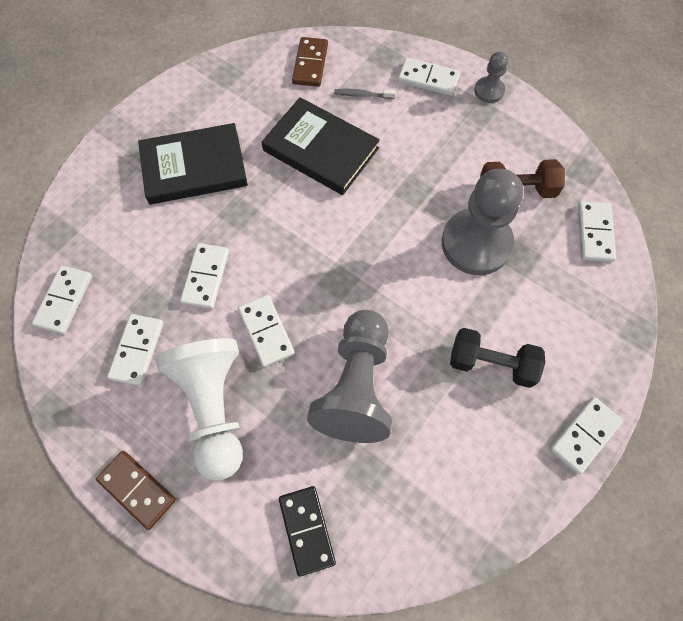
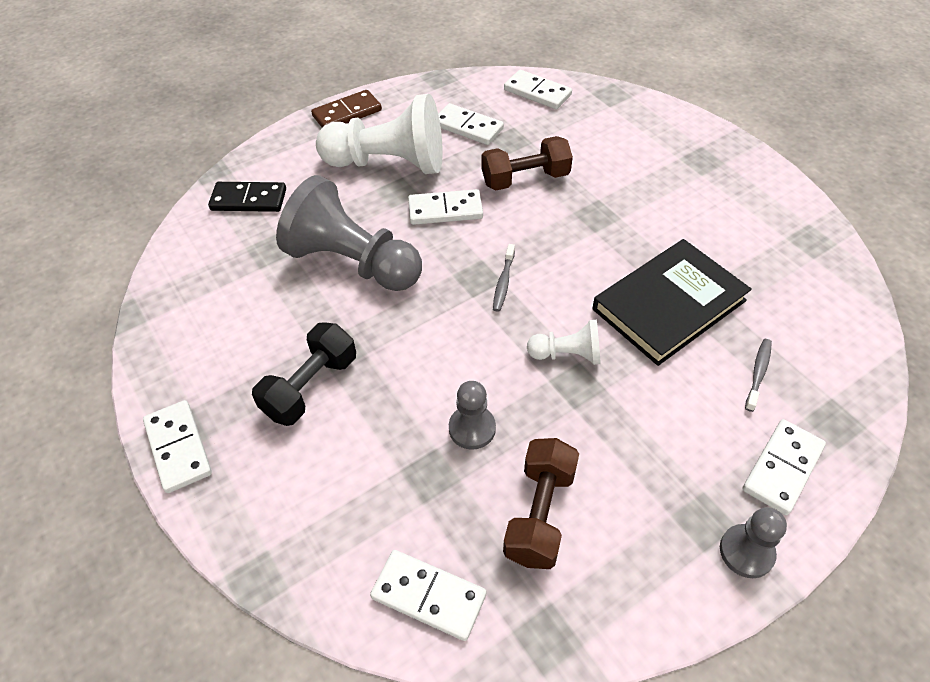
camera: 110 degrees right, 15 degrees down
black book [138,123,248,205] -> none
white domino [180,243,229,309] -> brown dumbbell [482,136,573,191]
brown domino [292,37,328,87] -> none
grey pawn [442,169,523,275] -> grey pawn [449,381,496,450], size x0.48
none -> grey toothbrush [493,244,515,312]
none -> white pawn [527,320,601,365]

